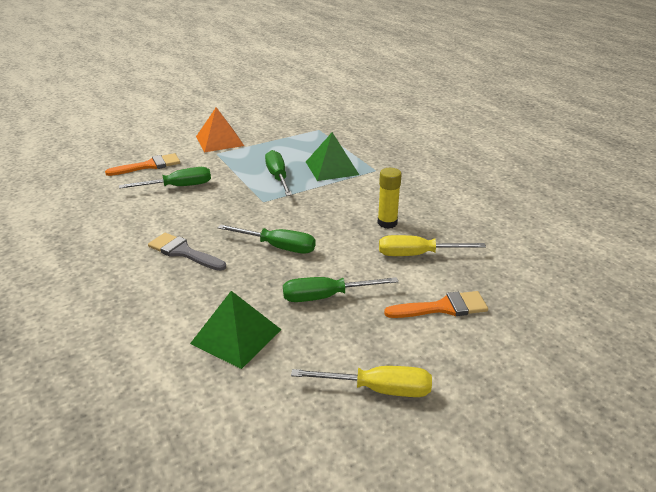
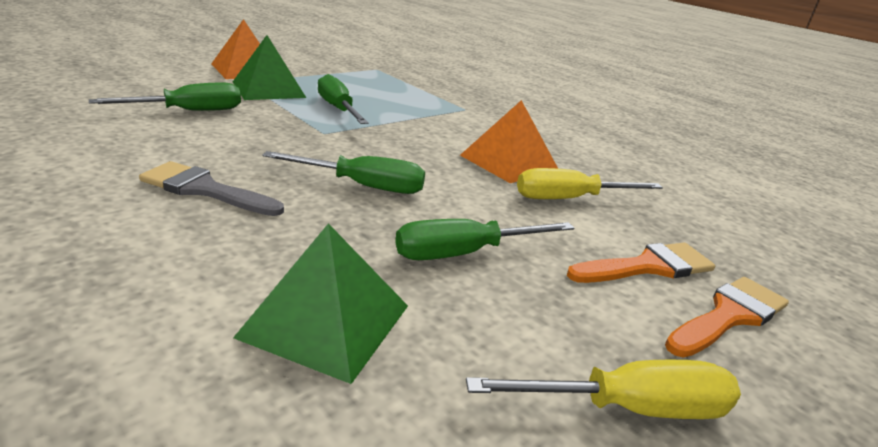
camera: 15 degrees left, 5 degrees down
orange brush [105,153,180,176] -> orange brush moved to [665,277,789,358]
green pyramid [306,132,359,181] -> green pyramid moved to [233,35,306,100]
yellow glue stick [378,168,402,229] -> orange pyramid [460,100,558,183]

